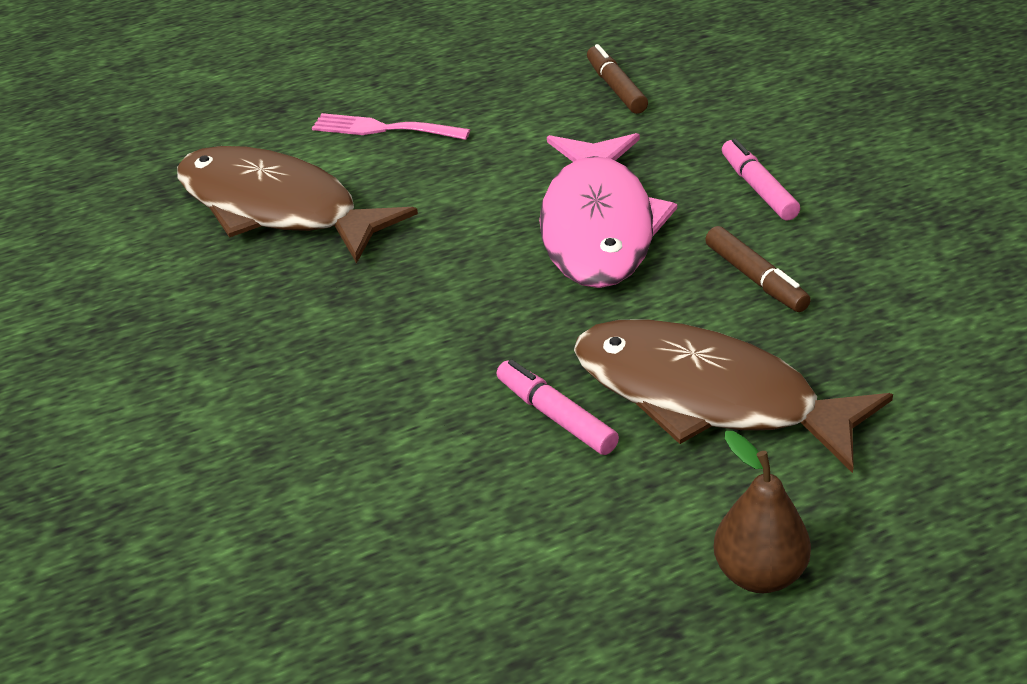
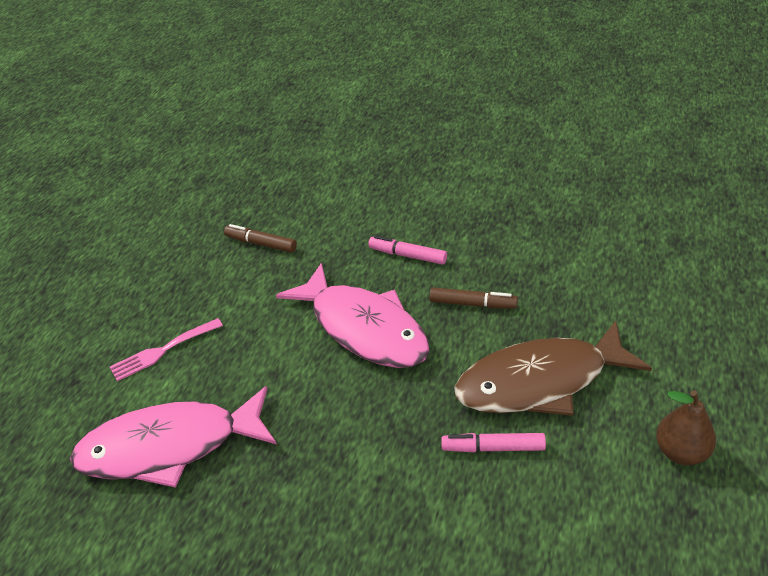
camera: 45 degrees left, 5 degrees up
brown fish [177,146,418,264] -> pink fish [70,386,277,488]

